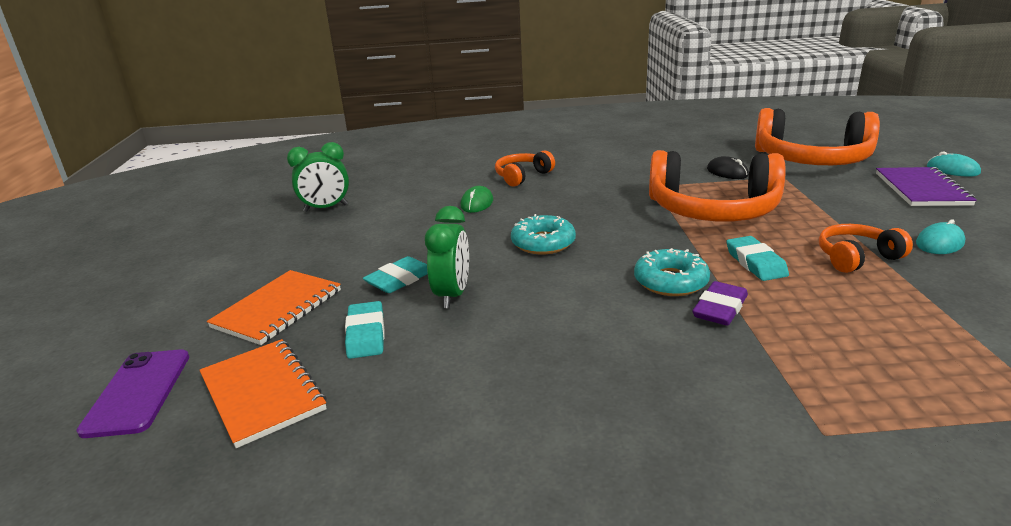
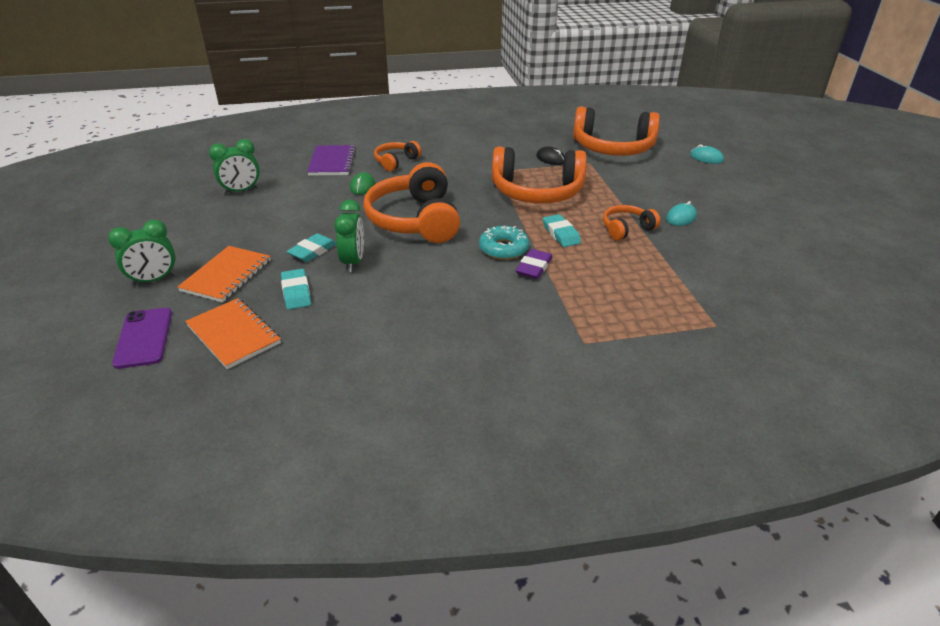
camera: 10 degrees left, 10 degrees up
turquoise donut [511,214,576,254] -> orange headphones [363,162,460,243]
purple notebook [876,167,977,206] -> purple notebook moved to [307,145,356,176]
none -> green clock [108,220,176,286]

